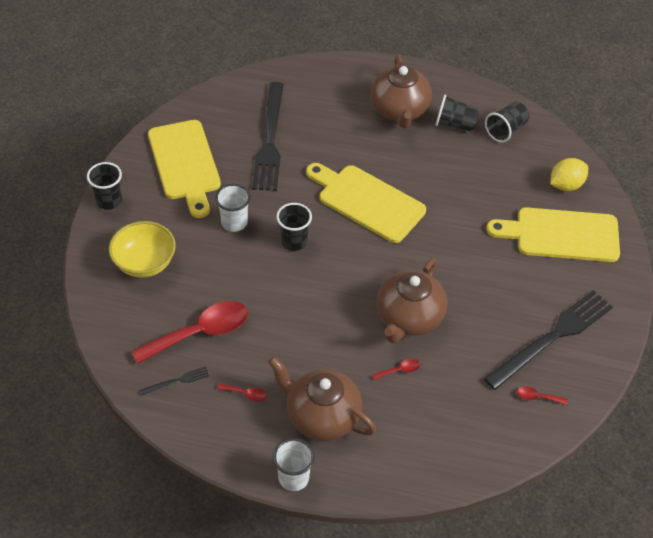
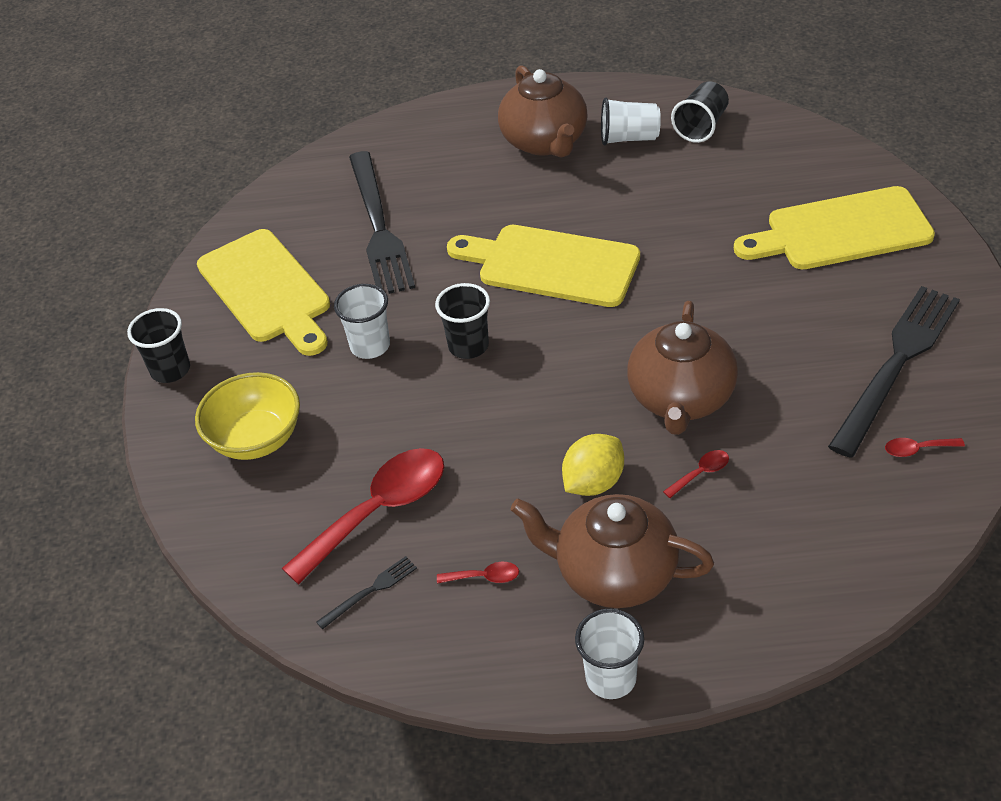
camera: 10 degrees left, 5 degrees down
black cup [435,95,479,132] -> white cup [601,98,661,145]
yellow lemon [550,158,588,191] -> yellow lemon moved to [562,434,624,496]

